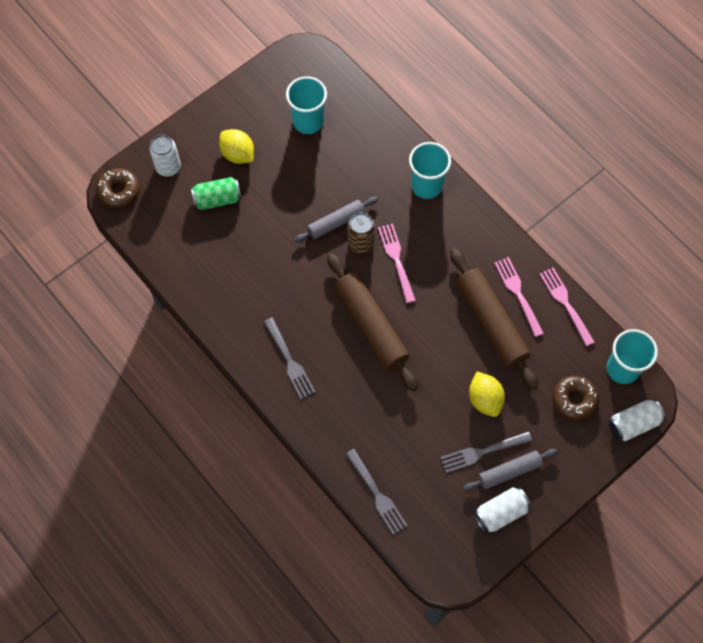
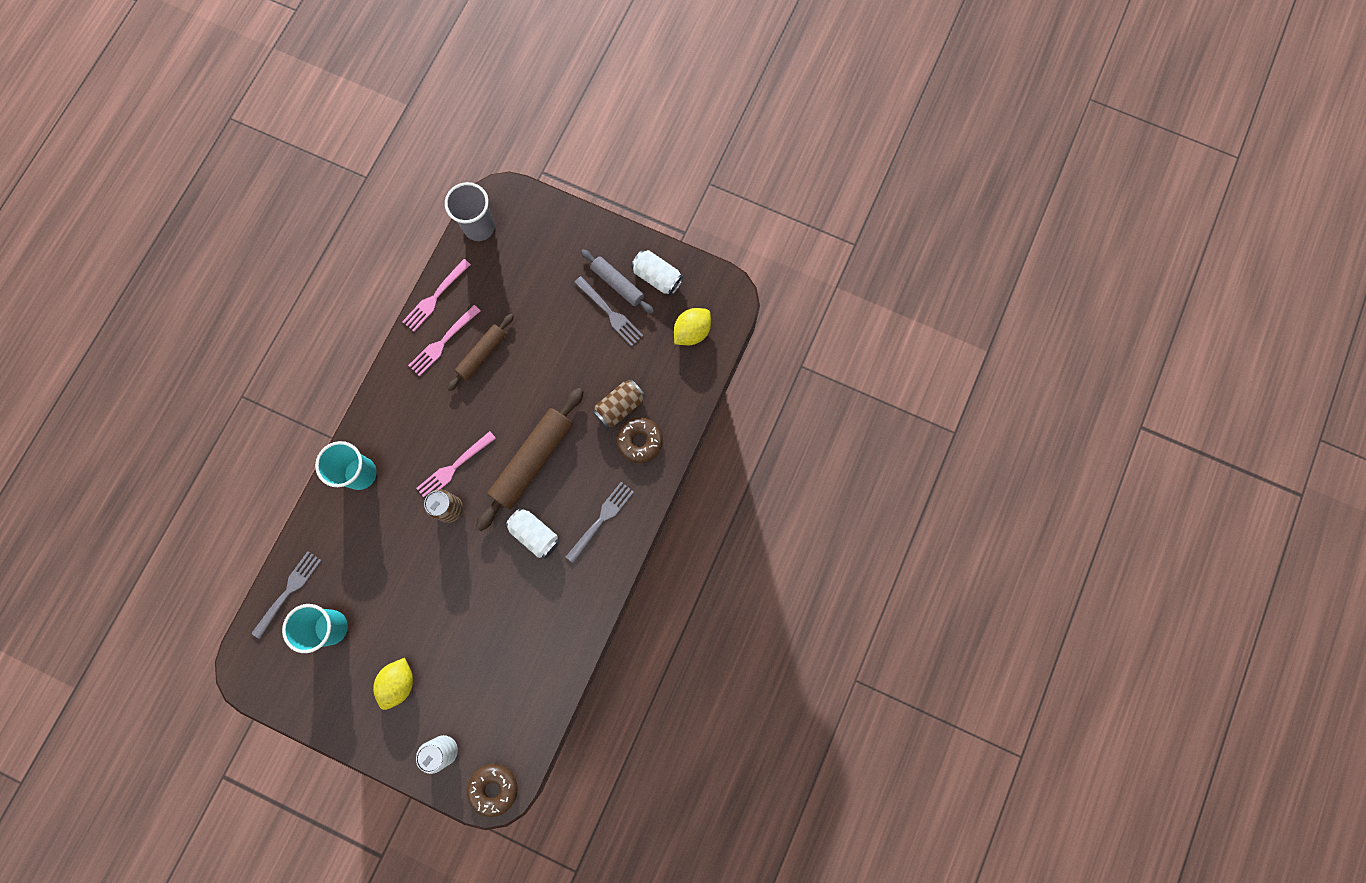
camera: 115 degrees left, 10 degrees up
green can [191,177,242,210] -> none
grey rolling pin [294,197,378,243] -> none
grey fork [346,449,408,534] -> grey fork moved to [252,551,322,639]
brown rolling pin [450,248,538,390] -> brown rolling pin [447,314,514,391], size x0.59
yellow lemon [469,372,505,417] -> yellow lemon moved to [674,308,711,345]
brown donut [552,376,599,421] -> brown donut moved to [617,417,663,463]
turquoise cup [607,329,658,384] -> grey cup [445,182,495,241]
white can [609,399,665,441] -> white can moved to [505,508,560,559]
none -> brown can [593,379,645,428]

